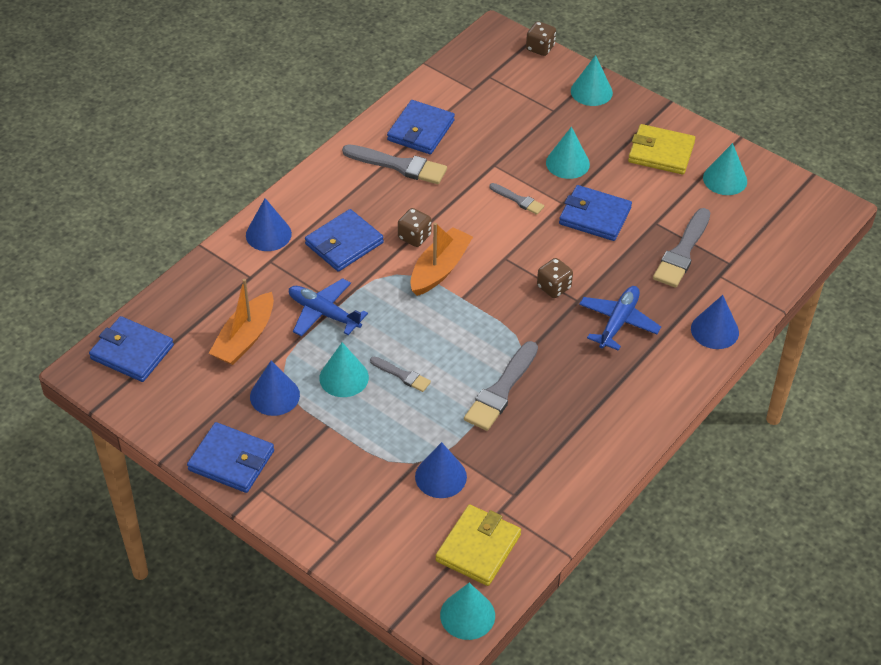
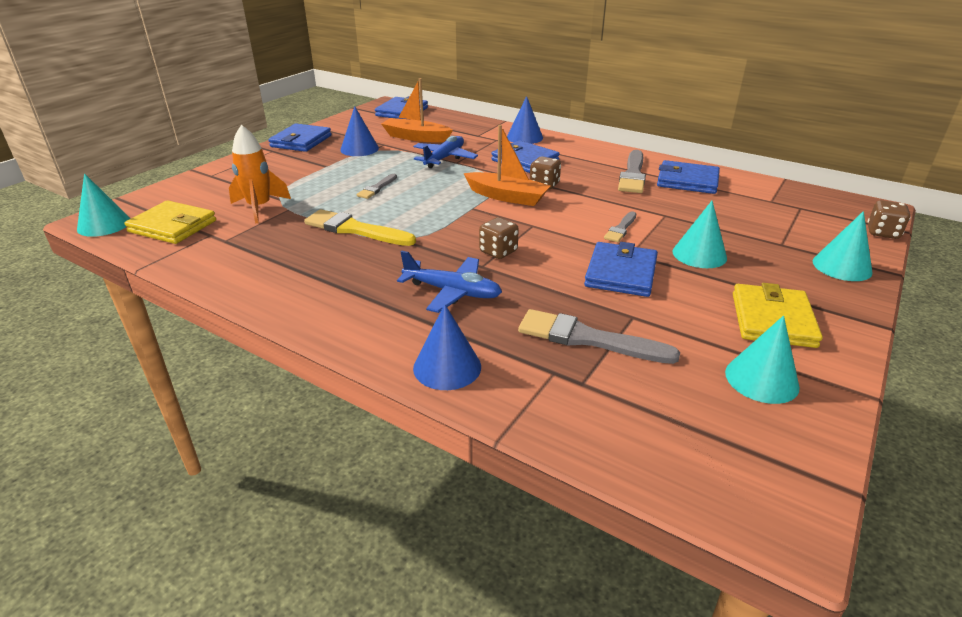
camera: 85 degrees right, 15 degrees down
turquoise cone [319,342,369,397] -> none
blue cone [415,442,467,498] -> orange rocket [229,125,291,223]
grey brush [464,341,538,431] -> yellow brush [304,209,416,246]

